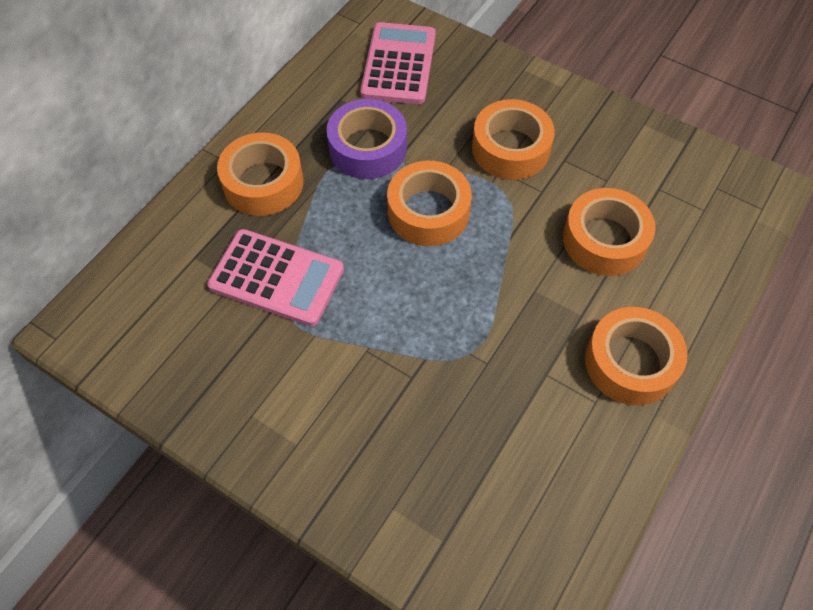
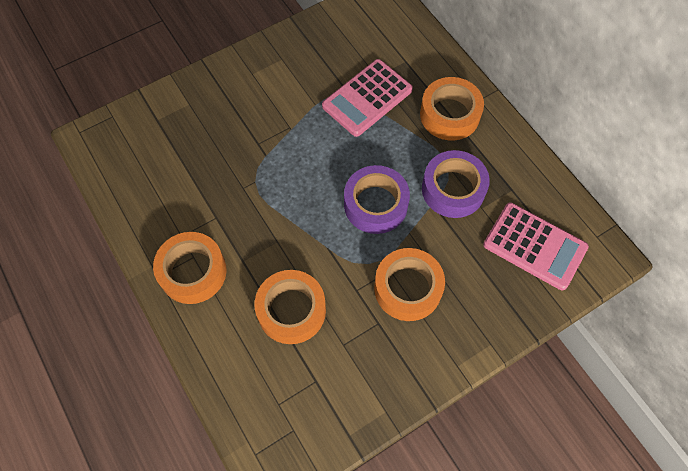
camera: 115 degrees right, 5 degrees up
orange tape [387,161,472,246] -> purple tape [344,165,410,234]

